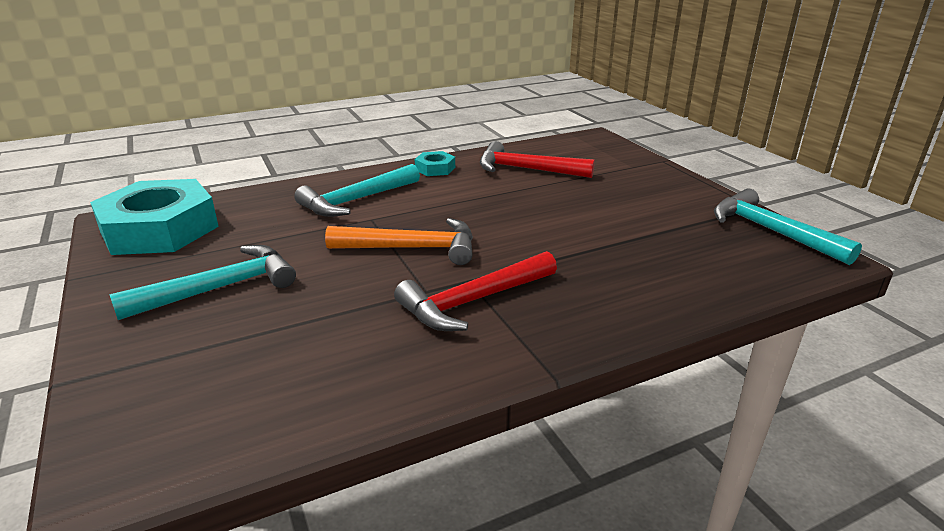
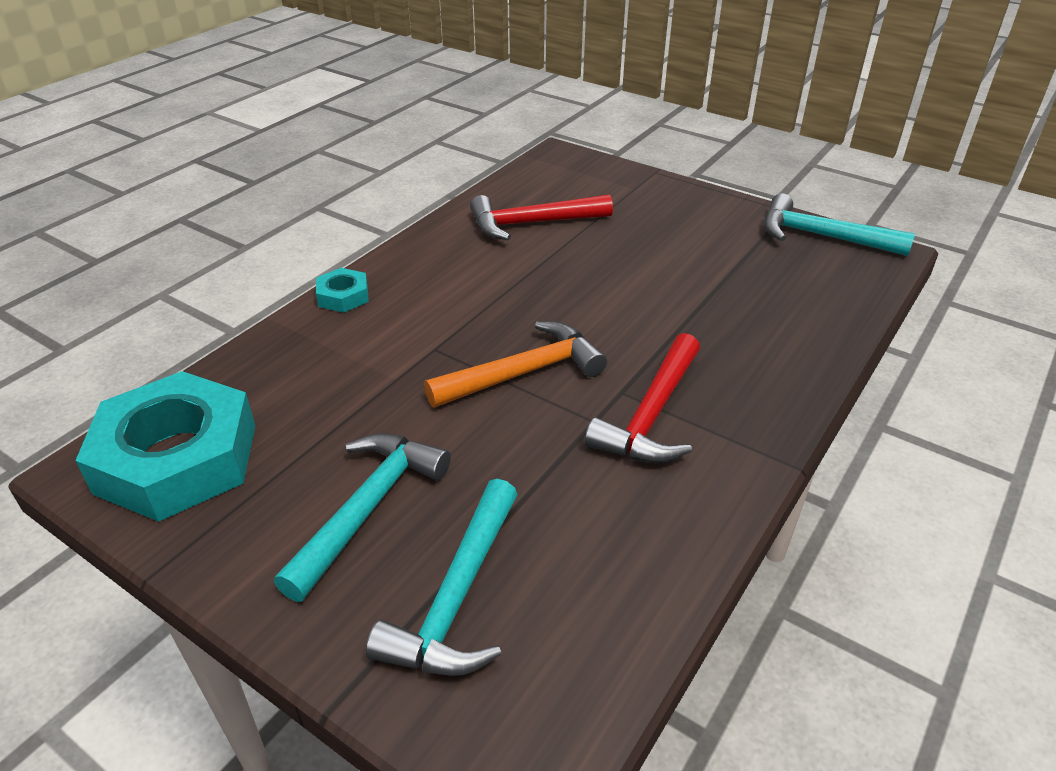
camera: 30 degrees left, 10 degrees up
turquoise hammer [294,164,420,217] -> turquoise hammer moved to [366,479,518,676]
turquoise nut [415,151,455,176] -> turquoise nut moved to [316,268,369,313]

